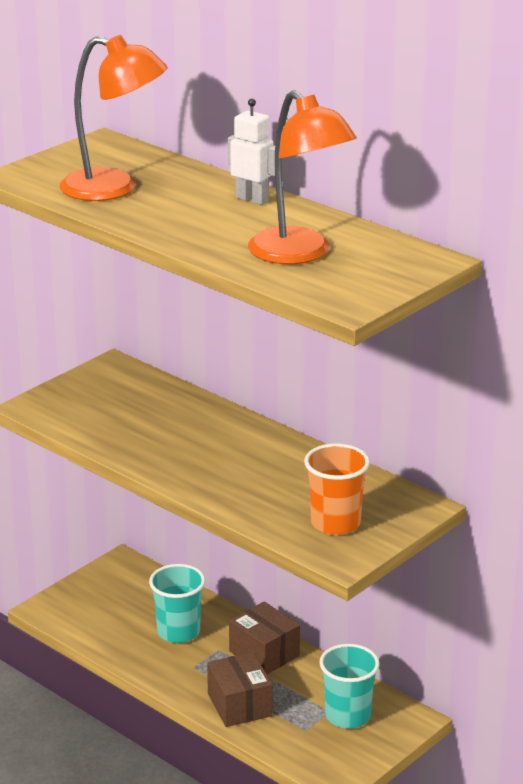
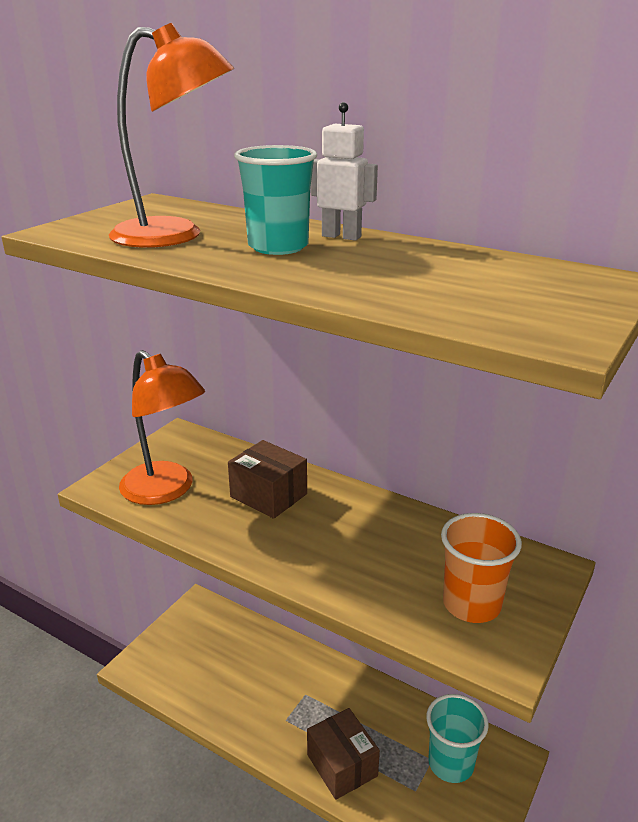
camera: 10 degrees left, 0 degrees up
turquoise cup [149,564,206,643] -> turquoise cup moved to [234,145,317,255]
brown box [229,602,300,674] -> brown box moved to [228,440,307,519]
orange lamp [248,90,357,264] -> orange lamp moved to [119,350,205,505]

